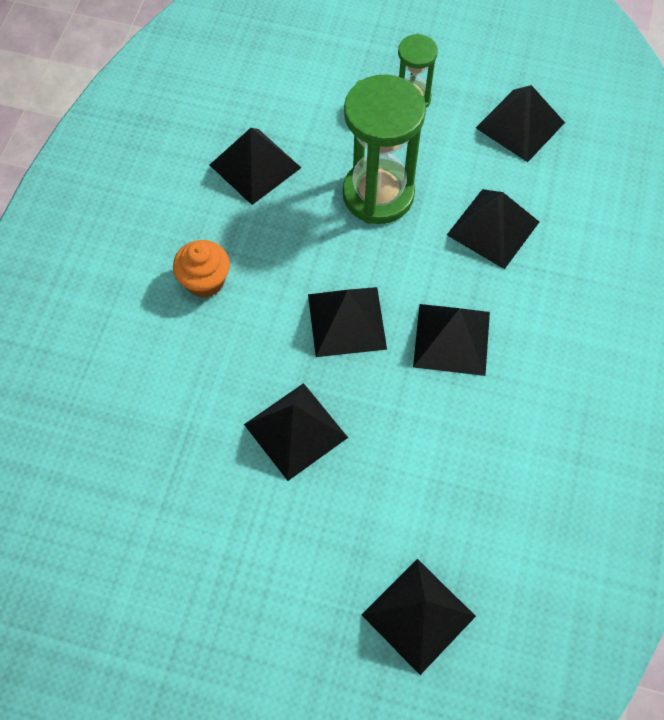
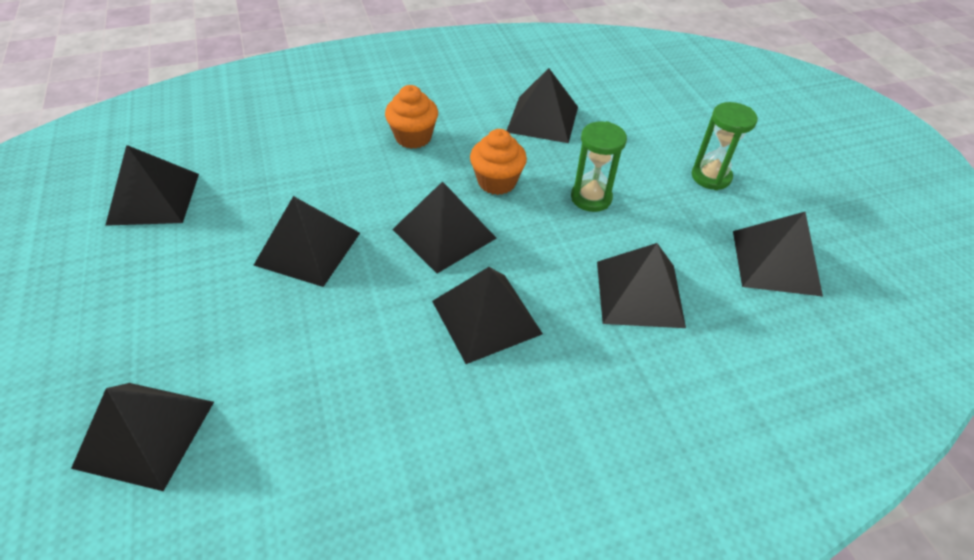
camera: 55 degrees right, 15 degrees down
green hourglass [343,74,426,224] -> green hourglass [571,121,627,212], size x0.54
none -> black pyramid [105,145,199,226]
none -> orange cupcake [470,129,527,195]

